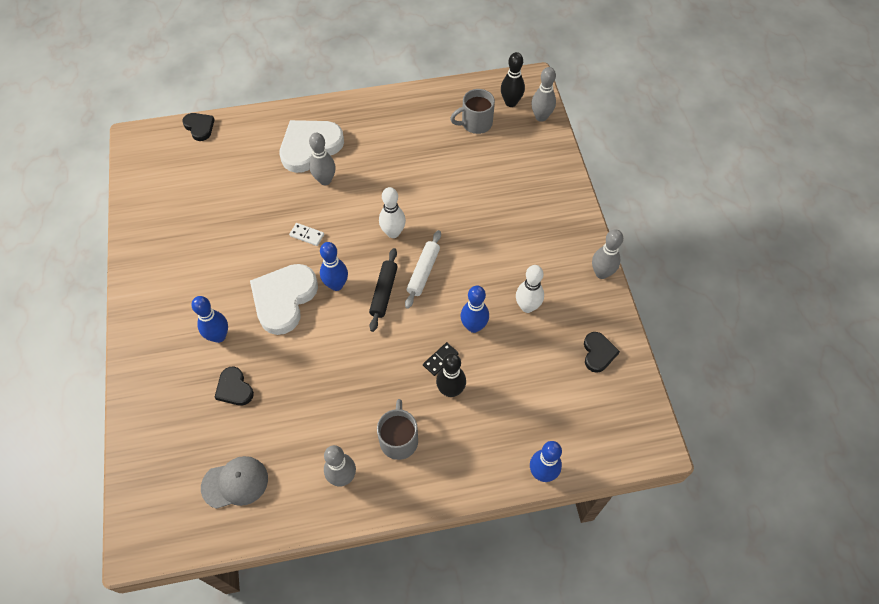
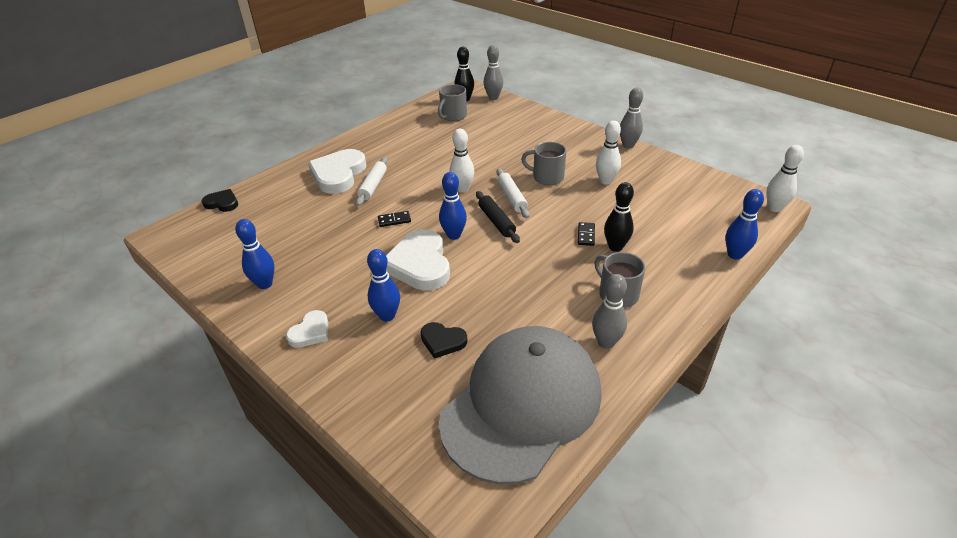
camera: 35 degrees left, 20 degrees down
grey cap [201,456,268,509] -> grey cap [439,326,602,485], size x2.34
white domino [289,223,324,246] -> black domino [378,211,411,227]
grey bowling pin [309,133,336,185] -> white rolling pin [356,157,388,206]
blue bowling pin [461,286,489,333] -> blue bowling pin moved to [235,219,275,289]
black heart [584,332,620,373] -> none
none -> white heart [286,310,328,348]
none -> grey mug [521,142,566,185]
none -> white bowling pin [766,145,804,212]

